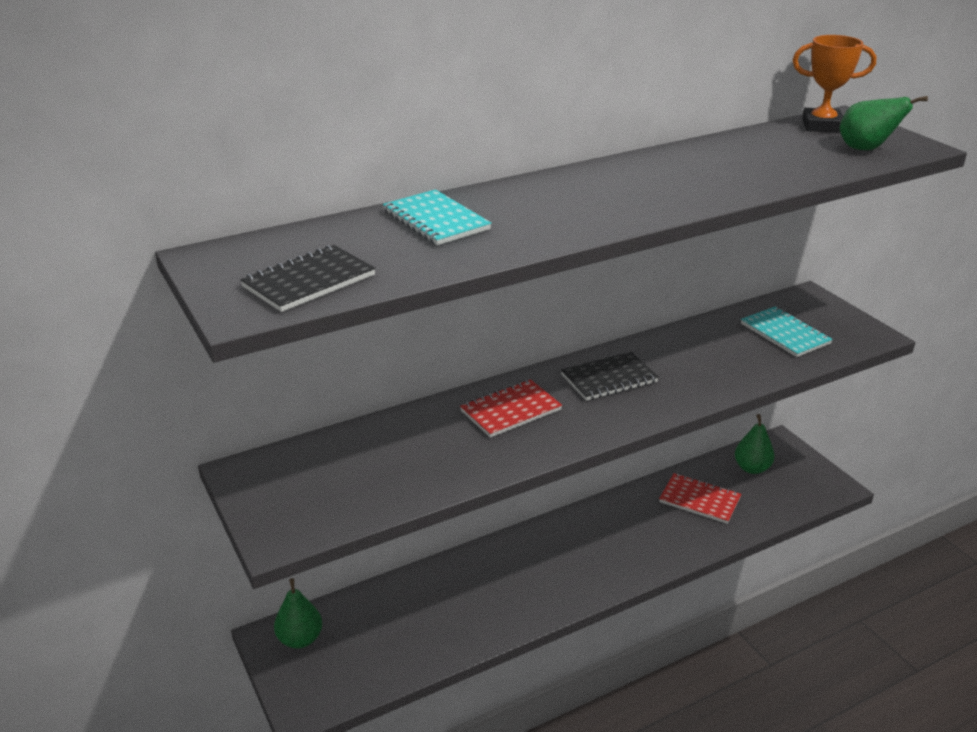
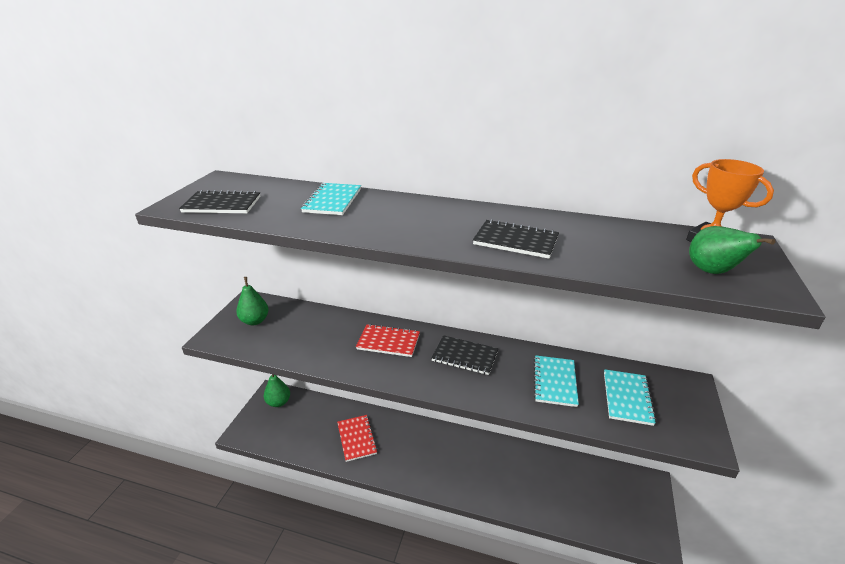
camera: 45 degrees right, 0 degrees up
red notebook [659,473,741,524] -> red notebook moved to [337,415,378,462]
green pear [735,414,775,474] -> green pear moved to [236,277,269,325]
none -> black notebook [473,219,559,259]
none -> turquoise notebook [534,355,579,407]

